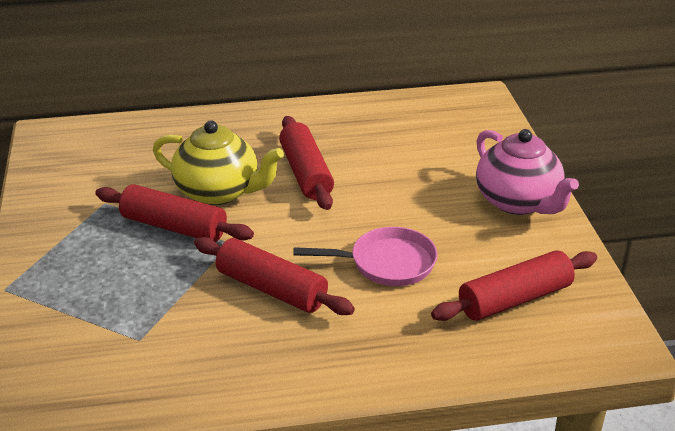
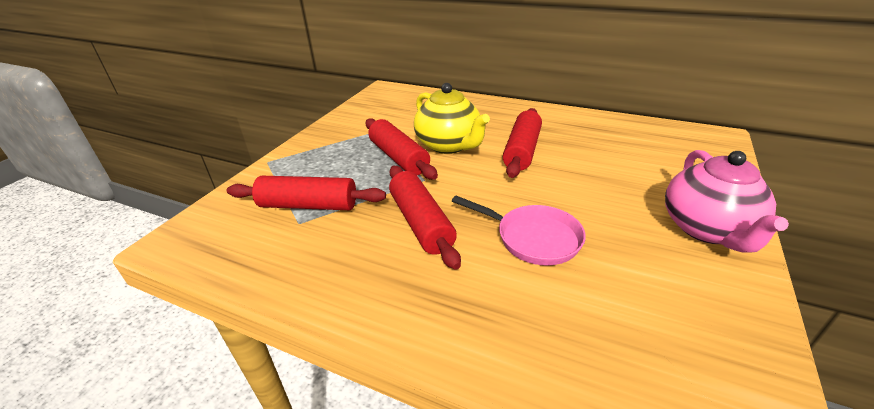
camera: 35 degrees right, 0 degrees up
red rolling pin [431,250,597,321] -> red rolling pin moved to [227,176,386,210]

